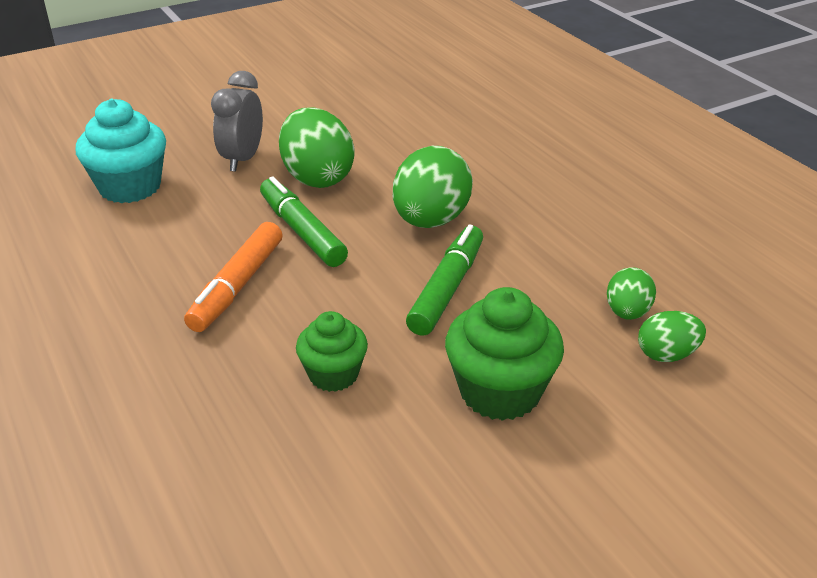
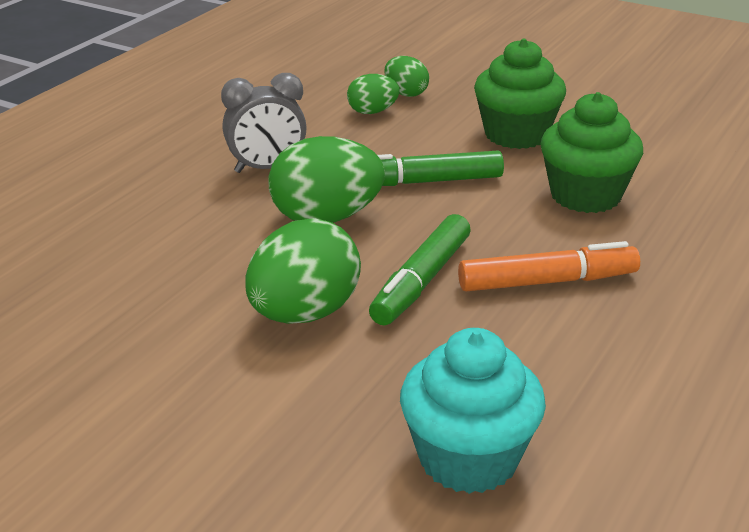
camera: 120 degrees left, 5 degrees down
grey clock [211,71,263,172] -> grey clock moved to [221,73,307,173]
green cupcake [296,311,368,392] -> green cupcake [541,92,643,213], size x1.59

